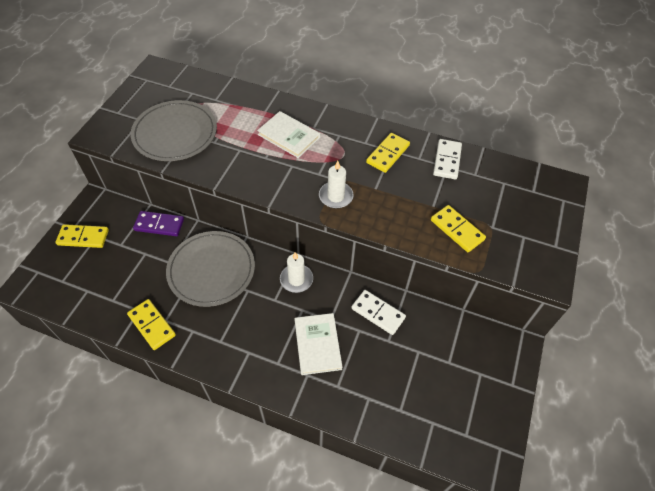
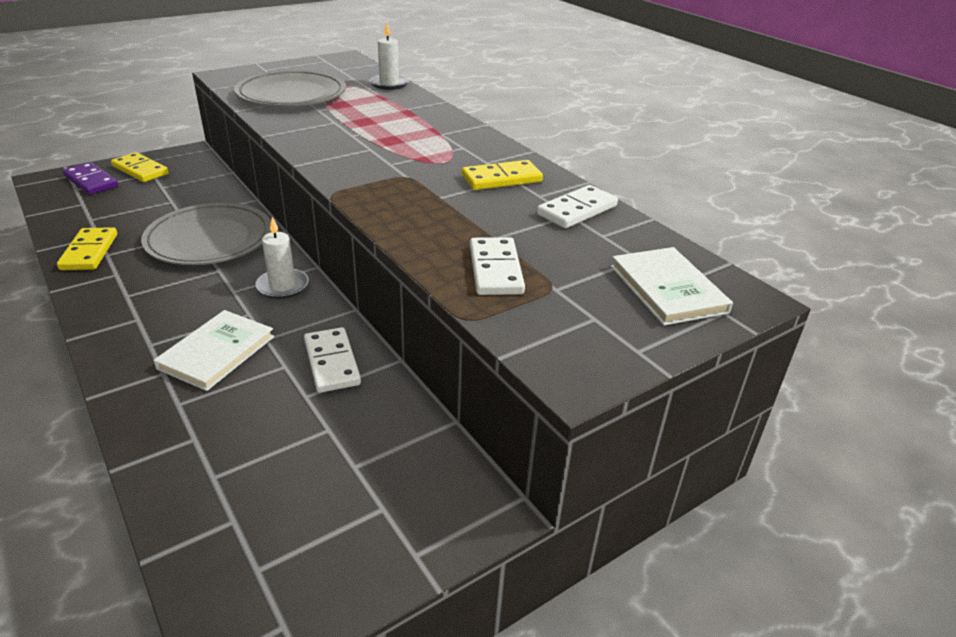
camera: 35 degrees right, 20 degrees down
purple domino [133,211,184,236] -> purple domino moved to [63,162,118,195]
white book [257,111,320,158] -> white book moved to [611,247,733,326]
white candle [319,161,353,208] -> white candle moved to [370,23,409,90]
yellow domino [431,205,486,252] -> white domino [470,237,525,295]

